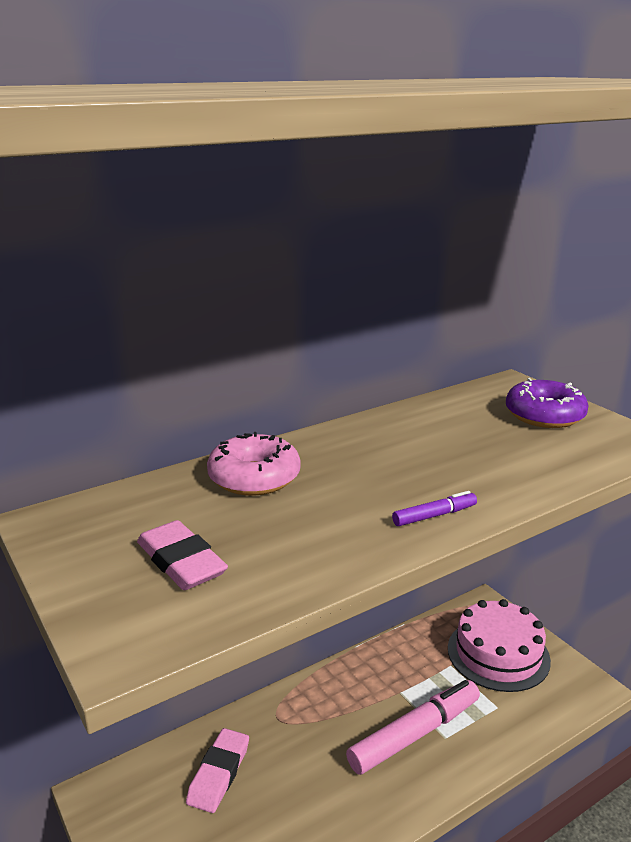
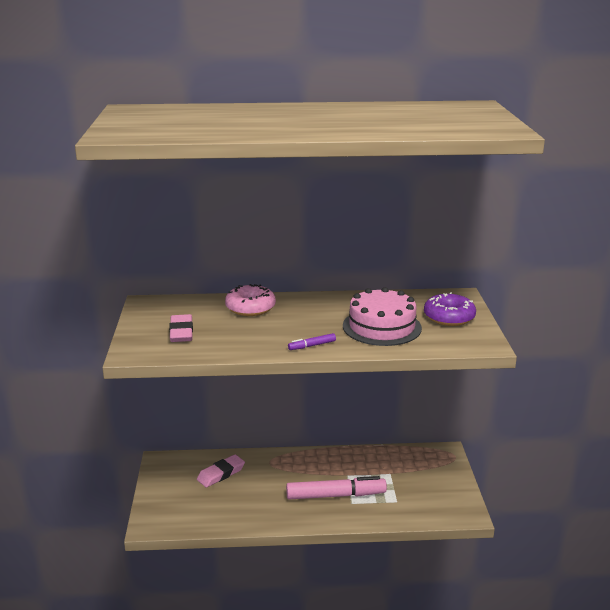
camera: 30 degrees right, 0 degrees up
purple marker [392,491,477,526] -> purple marker turned 150 degrees clockwise [288,333,336,350]
pink cake [448,599,551,692] -> pink cake moved to [343,287,422,346]

